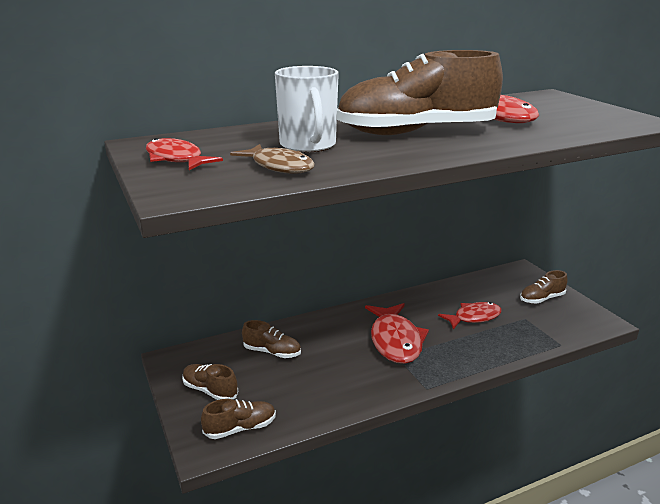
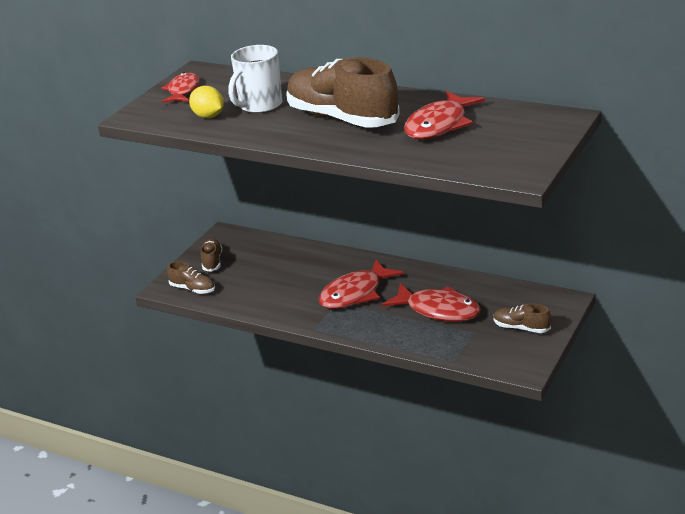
camera: 55 degrees right, 5 degrees up
brown fish [230,144,315,174] -> yellow lemon [189,86,224,118]
brown shoe [242,320,301,358] -> none
red fish [438,302,502,330] -> red fish [382,283,481,322], size x1.51

